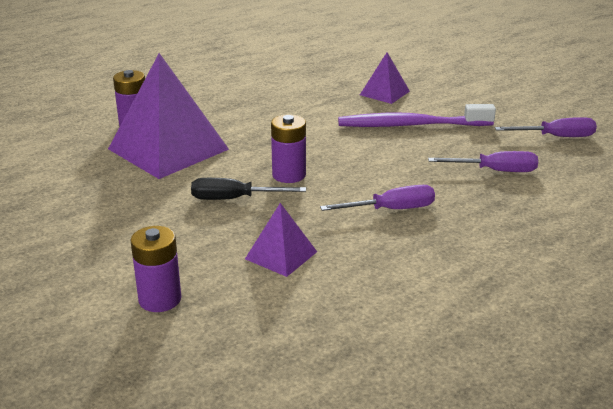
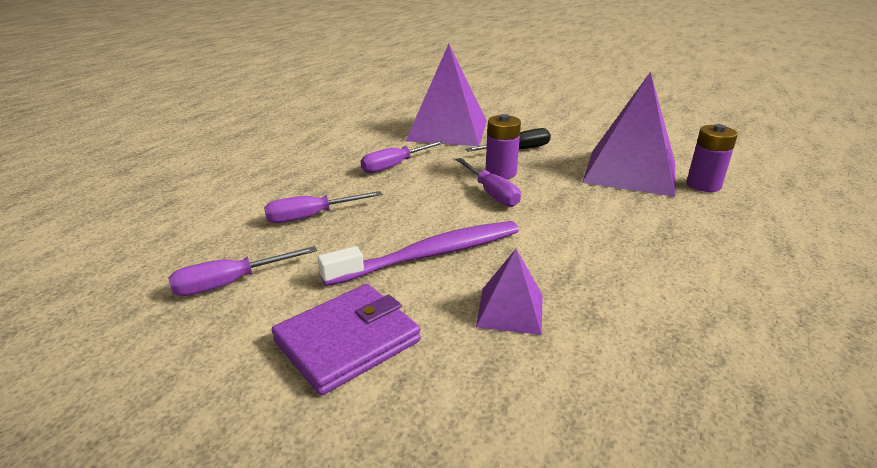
camera: 155 degrees right, 0 degrees up
purple battery [130,226,181,312] -> none
purple pyramid [245,203,317,277] -> purple pyramid [406,44,487,146], size x2.04
none -> purple wallet [272,284,421,395]
none -> purple screwdriver [455,158,521,207]

